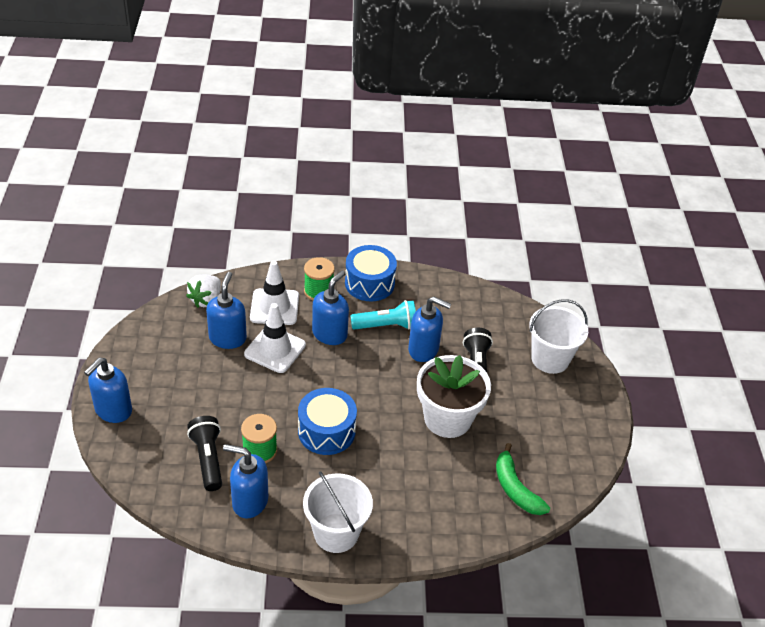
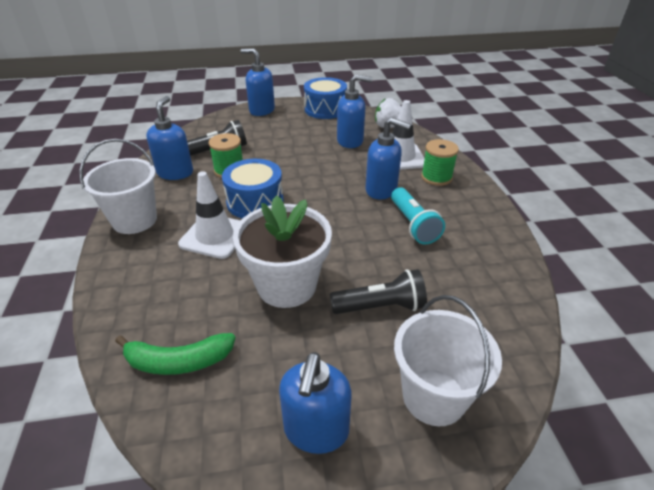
camera: 85 degrees right, 5 degrees down
white traffic cone [244,303,306,373] -> white traffic cone moved to [178,171,241,259]
blue drum [345,245,397,302] -> blue drum moved to [304,77,347,119]
blue soap dispenser [408,297,451,362] -> blue soap dispenser moved to [279,352,352,454]
green banana [496,443,550,515] -> green banana turned 150 degrees counterclockwise [115,333,236,375]

